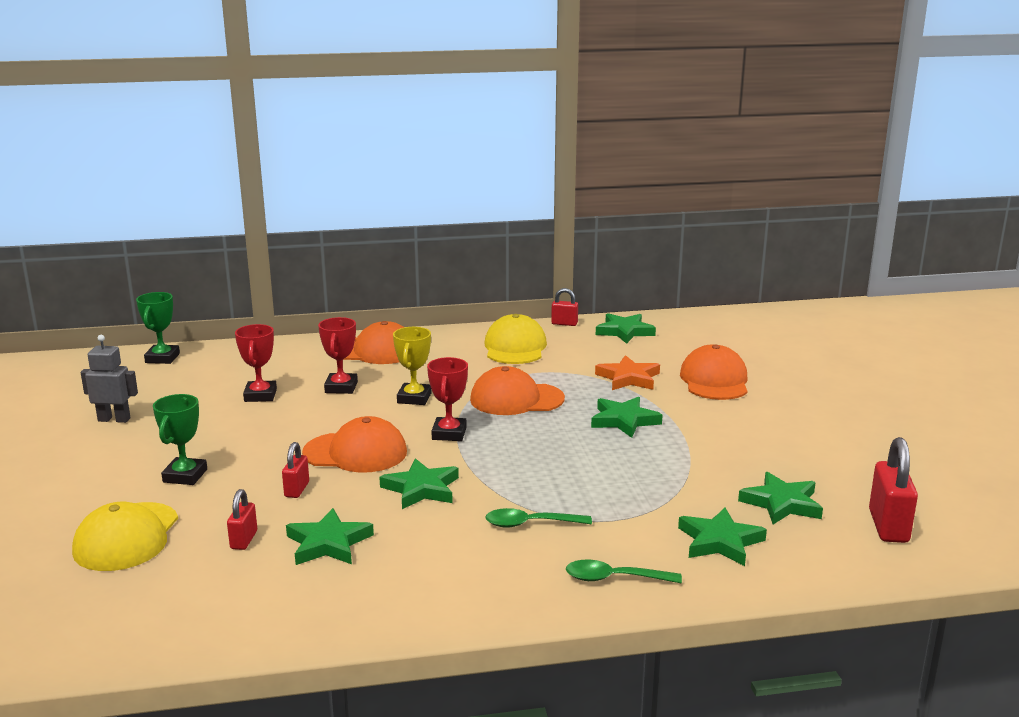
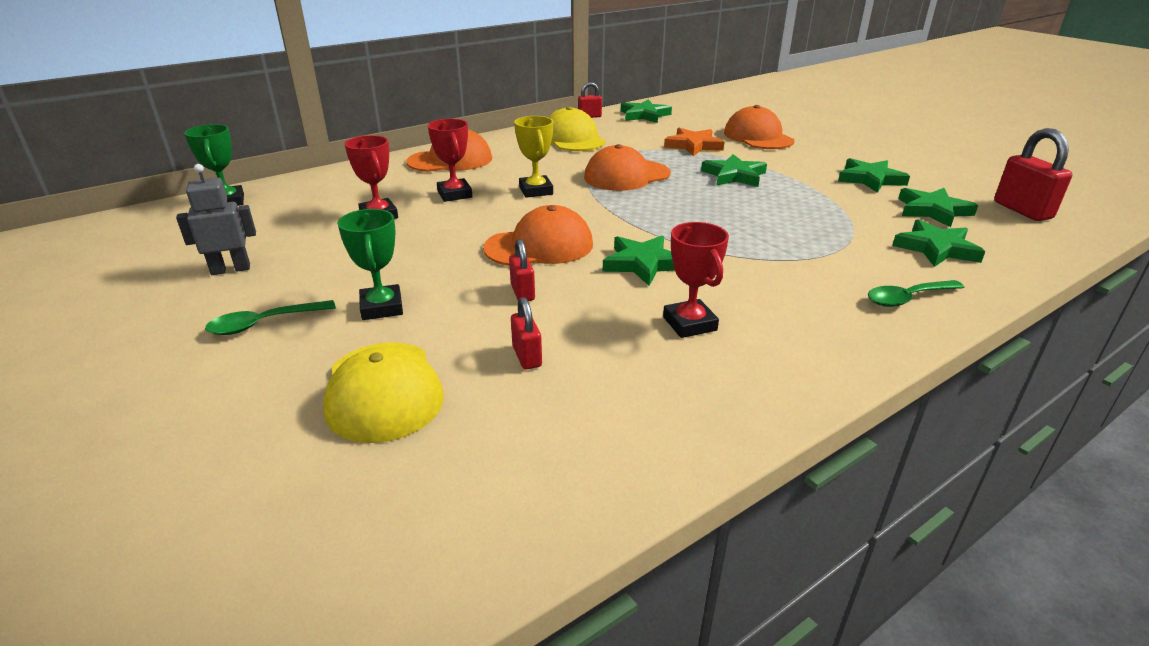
camera: 25 degrees left, 10 degrees up
green star [286,508,374,565] -> green star moved to [838,158,910,193]
red trophy [427,357,468,441] -> red trophy moved to [663,222,729,338]
green spoon [485,508,592,528] -> green spoon moved to [205,300,336,335]

